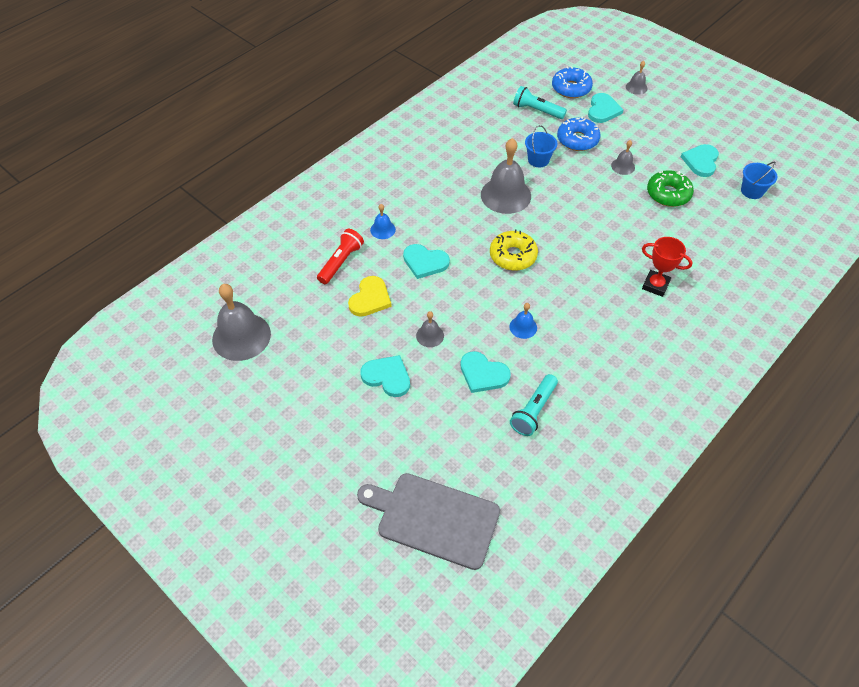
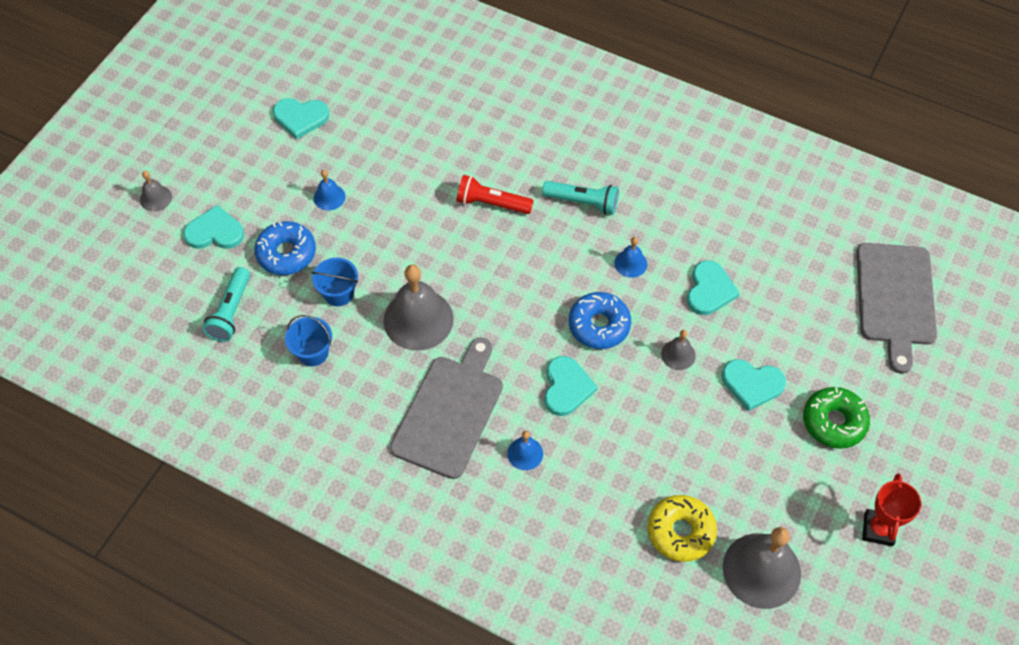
camera: 105 degrees left, 5 degrees up
red flashlight [317,229,364,284] -> red flashlight moved to [457,175,534,214]
yellow heart [348,276,392,317] -> none
turquoise heart [360,355,410,397] -> turquoise heart turned 90 degrees counterclockwise [722,359,786,411]
yellow donut [490,229,538,271] -> yellow donut moved to [648,495,717,562]
turquoise flashlight [510,374,558,436] -> turquoise flashlight moved to [542,181,619,215]
blue donut [552,66,593,98] -> blue donut moved to [569,292,631,349]
grey bell [611,140,635,175] -> blue bell [314,170,345,211]
red trophy [642,237,693,297] -> red trophy moved to [862,473,921,546]
green donut [647,170,694,207] -> green donut moved to [803,387,870,449]
blue bucket [741,161,777,199] -> blue bucket moved to [285,315,332,366]
none -> grey cutting board [390,337,503,479]

